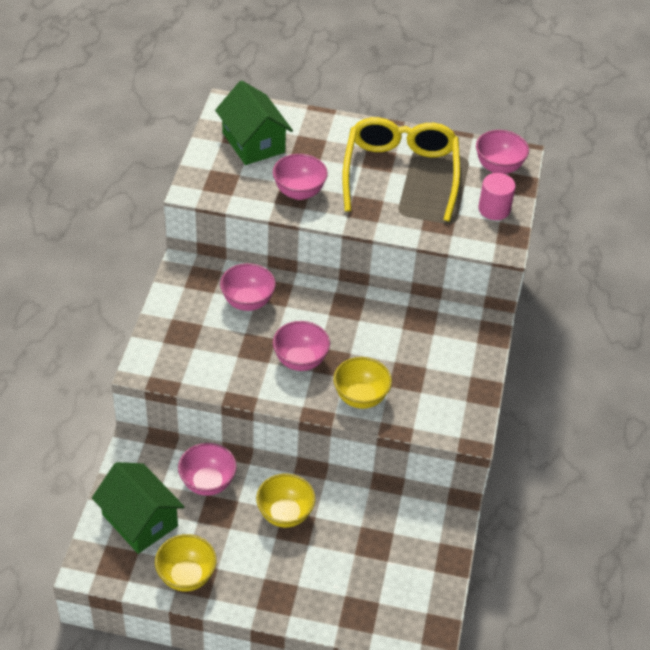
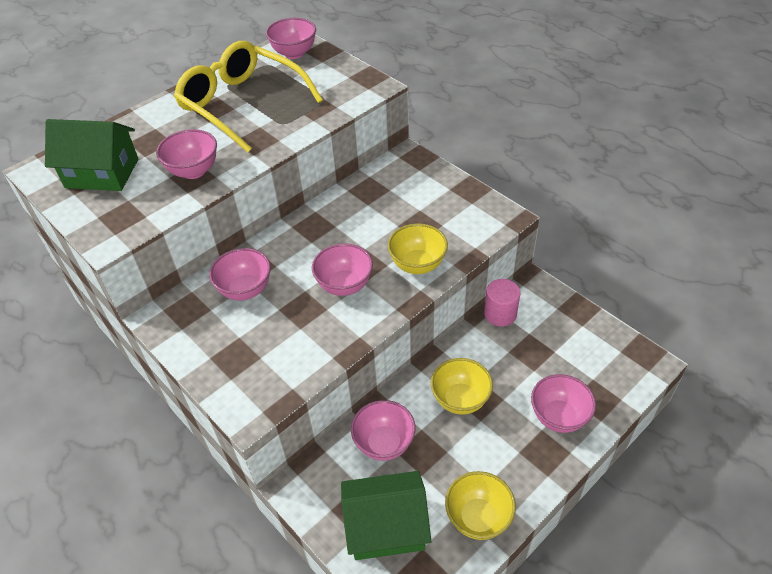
camera: 50 degrees left, 0 degrees up
pink cylinder [478,173,516,220] -> pink cylinder moved to [484,279,520,326]
none -> pink bowl [531,374,596,433]

